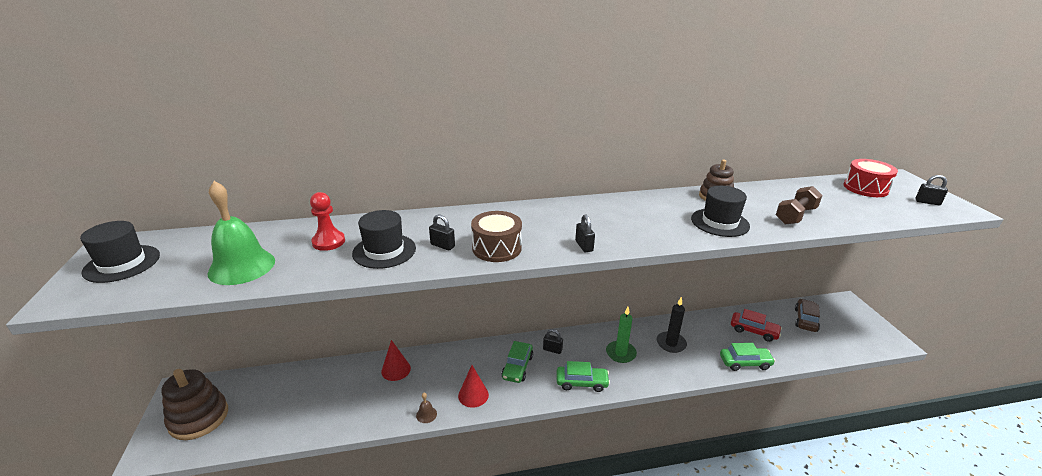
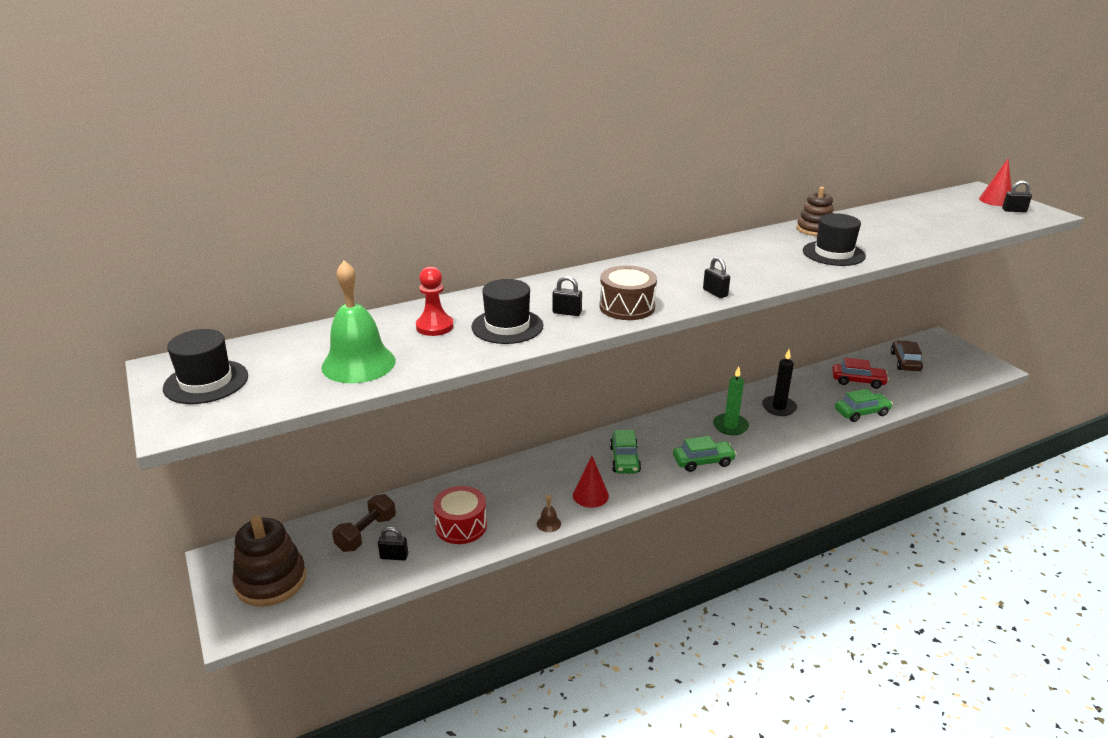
camera: 15 degrees left, 0 degrees up
red cone [381,340,411,381] -> red cone moved to [979,159,1012,206]
black padlock [543,329,563,354] -> black padlock moved to [378,527,408,561]
brown dumbbell [776,186,823,225] -> brown dumbbell moved to [332,494,396,552]
red drum [844,159,898,197] -> red drum moved to [433,486,487,544]

